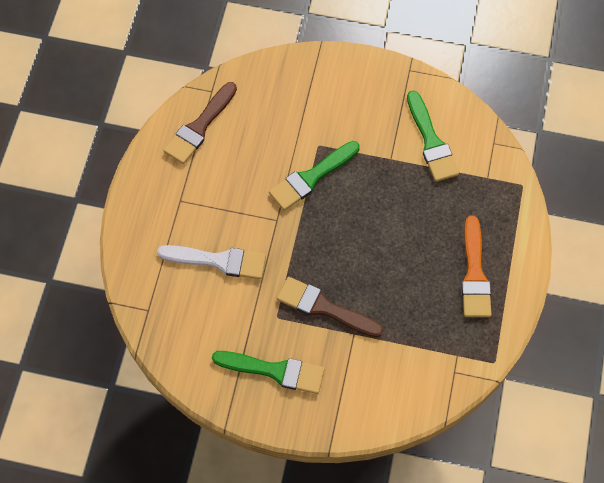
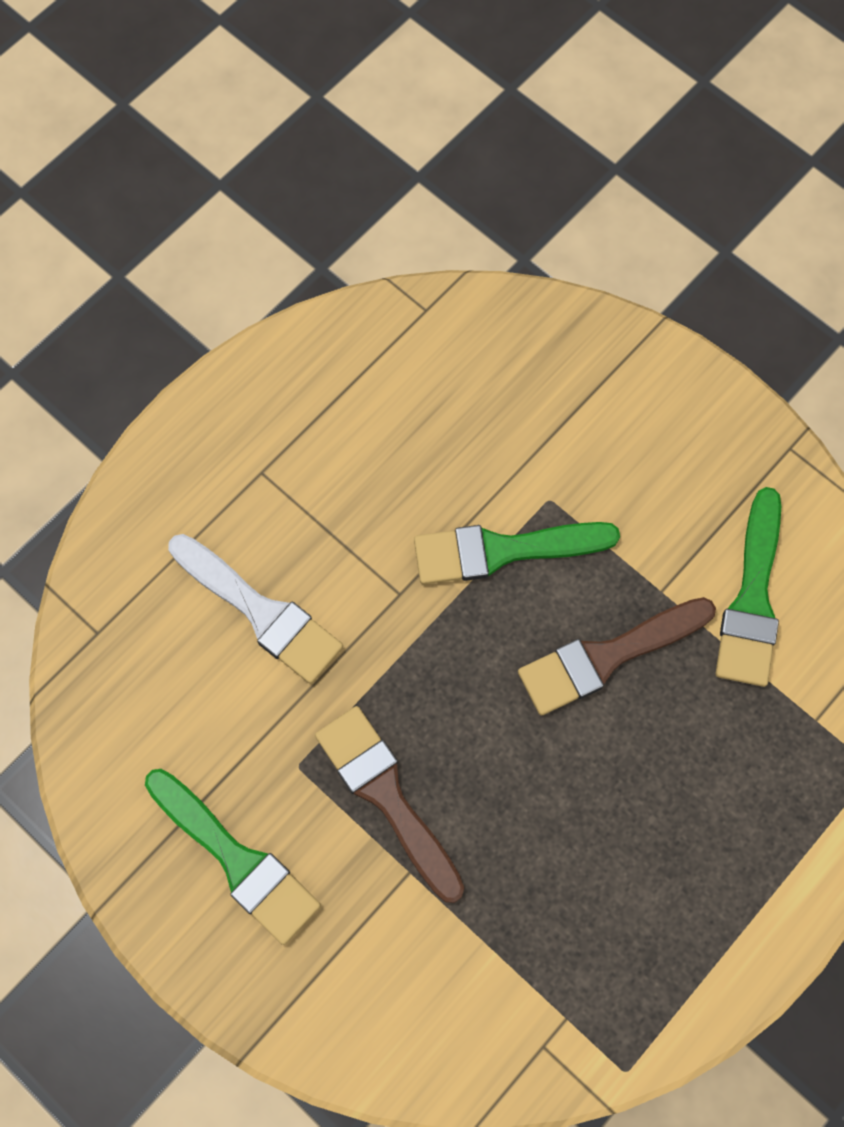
camera: 30 degrees right, 5 degrees up
brown brush [164,82,237,164] -> brown brush moved to [518,597,716,715]
orange brush [461,216,492,317] -> none

